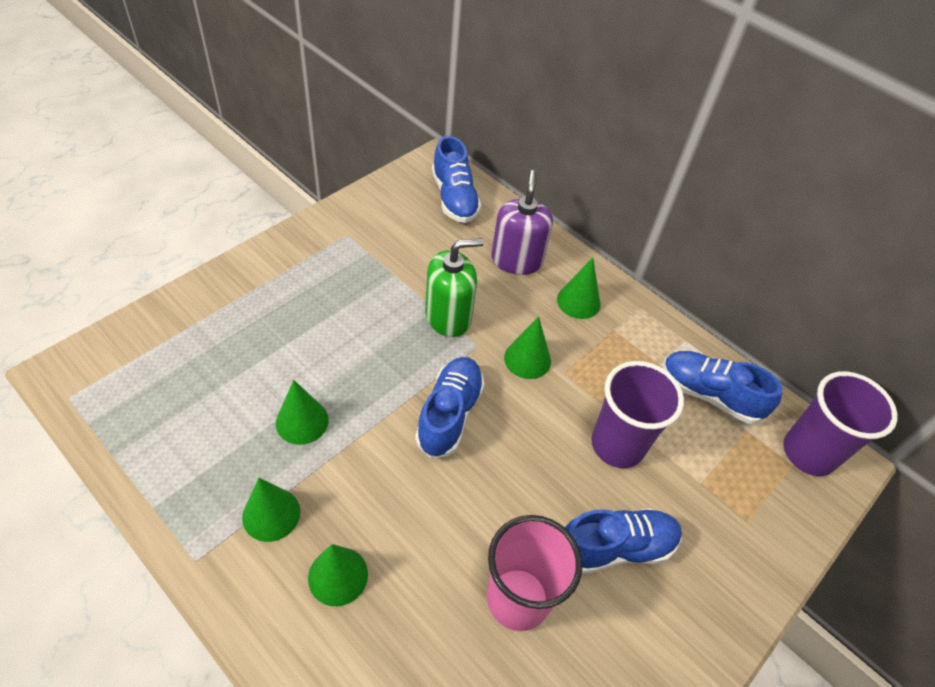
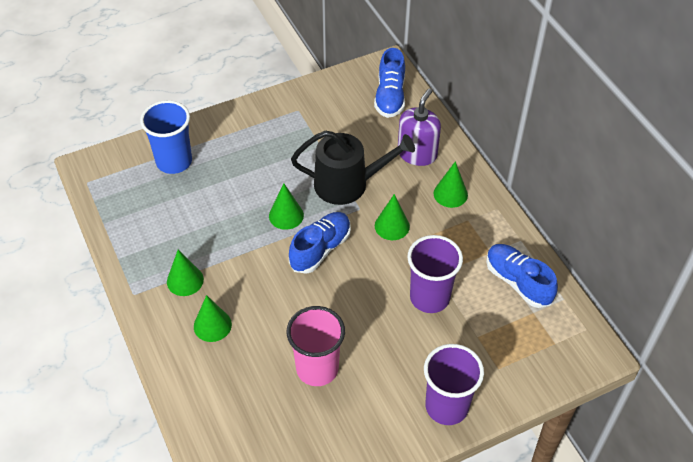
camera: 25 degrees right, 0 degrees up
green cone [276,380,329,445] -> green cone moved to [269,184,304,230]
green soap dispenser [425,238,484,337] -> black watering can [291,130,415,205]
blue shoe [565,508,682,574] -> none
purple cup [783,371,898,476] -> purple cup moved to [424,344,484,425]
none -> blue cup [140,100,192,174]

